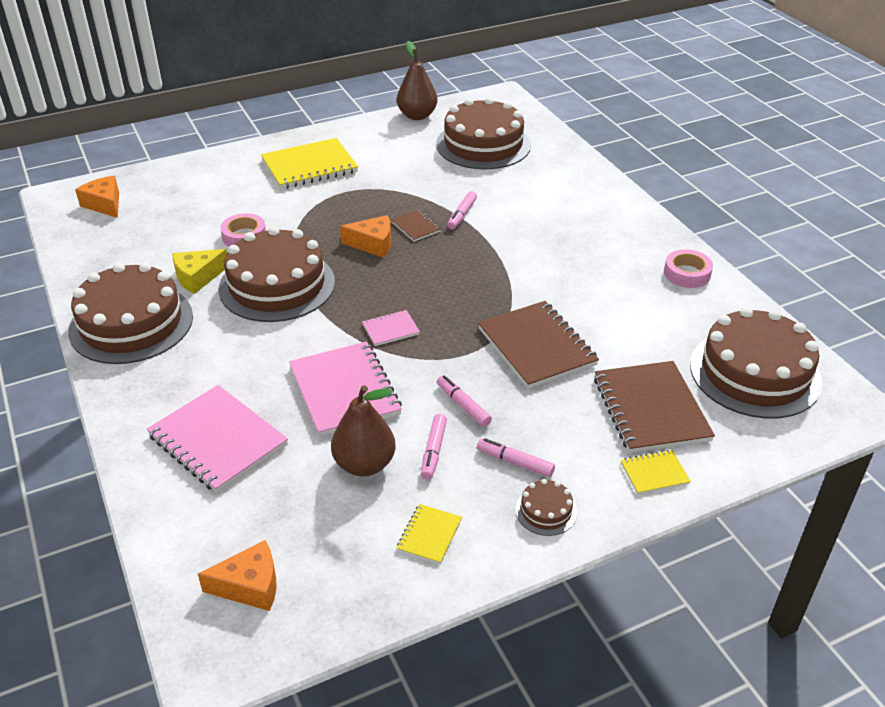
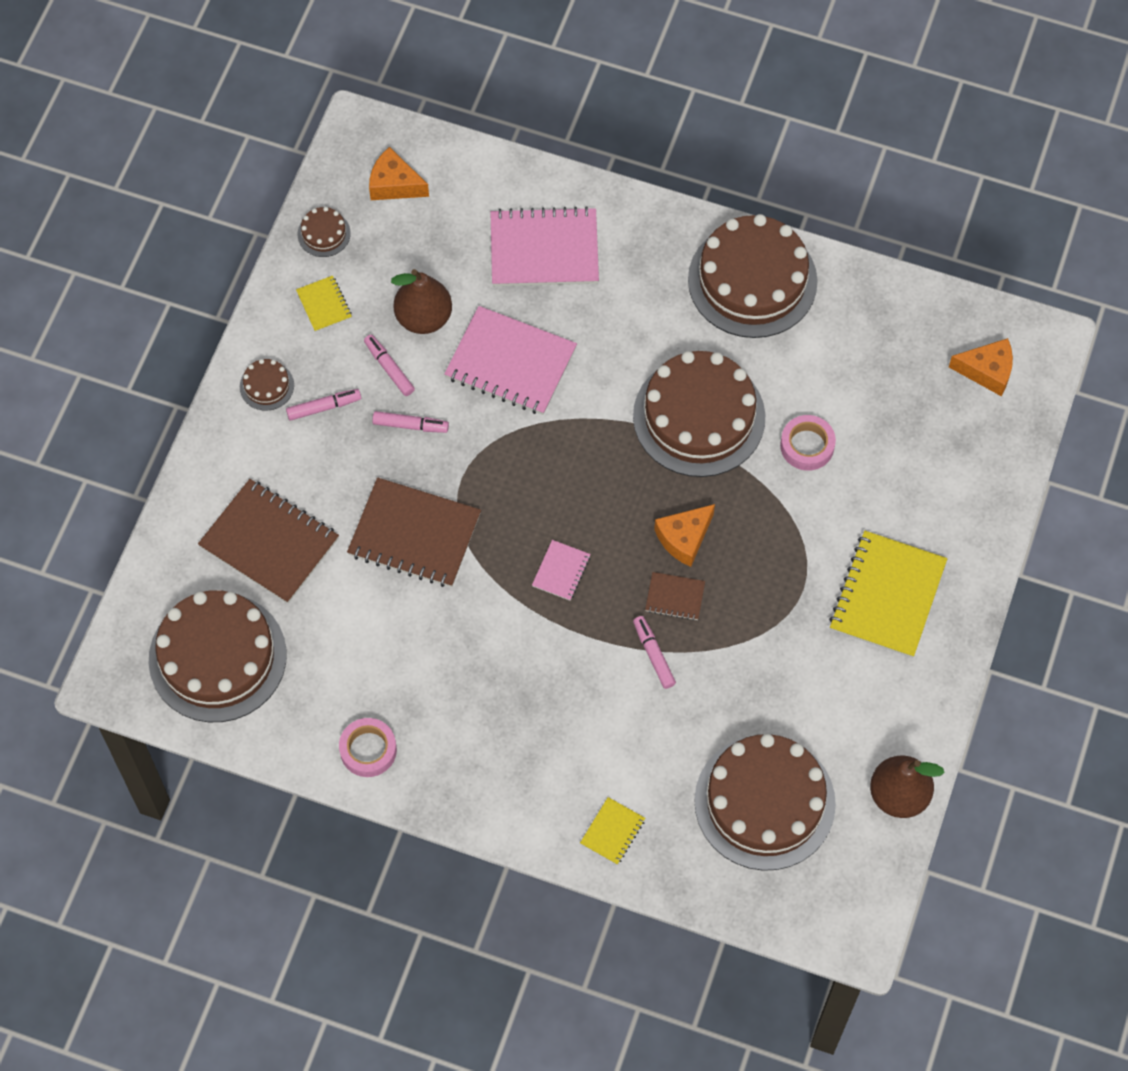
camera: 135 degrees right, 25 degrees up
yellow cheese [173,249,227,294] -> none
orange cheese [198,540,276,611] -> orange cheese turned 75 degrees clockwise [369,147,429,200]
pink notebook [362,310,420,346] -> pink notebook moved to [532,540,591,601]
yellow notebook [621,450,691,495] -> yellow notebook moved to [580,797,645,865]
none -> brown cake [297,207,351,257]

